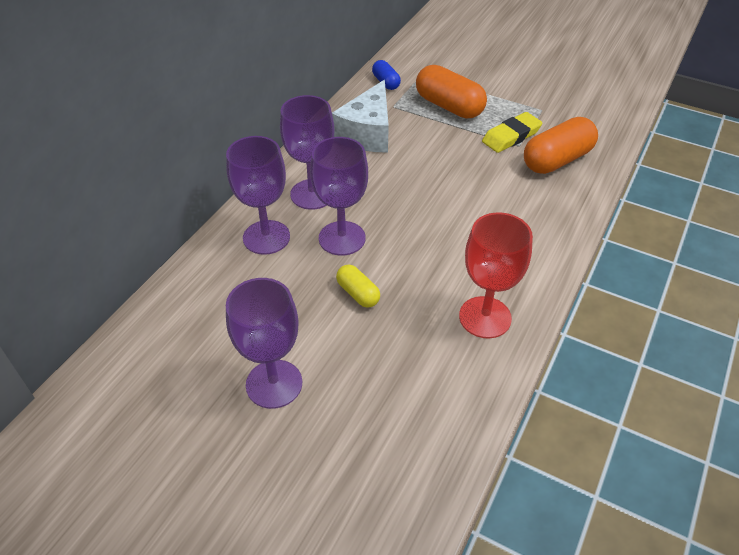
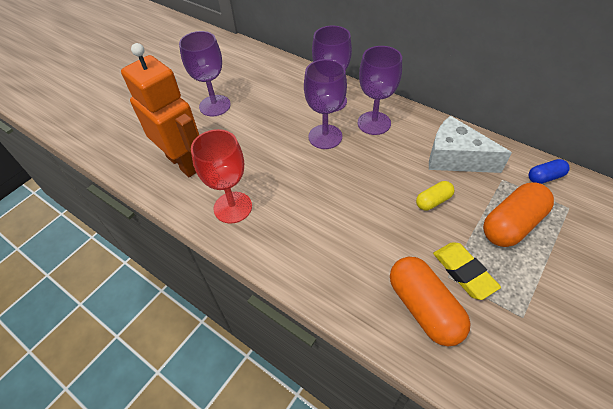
camera: 100 degrees right, 5 degrees up
yellow capsule [336,264,380,308] -> yellow capsule moved to [416,181,454,210]
none -> orange robot [121,43,199,177]

